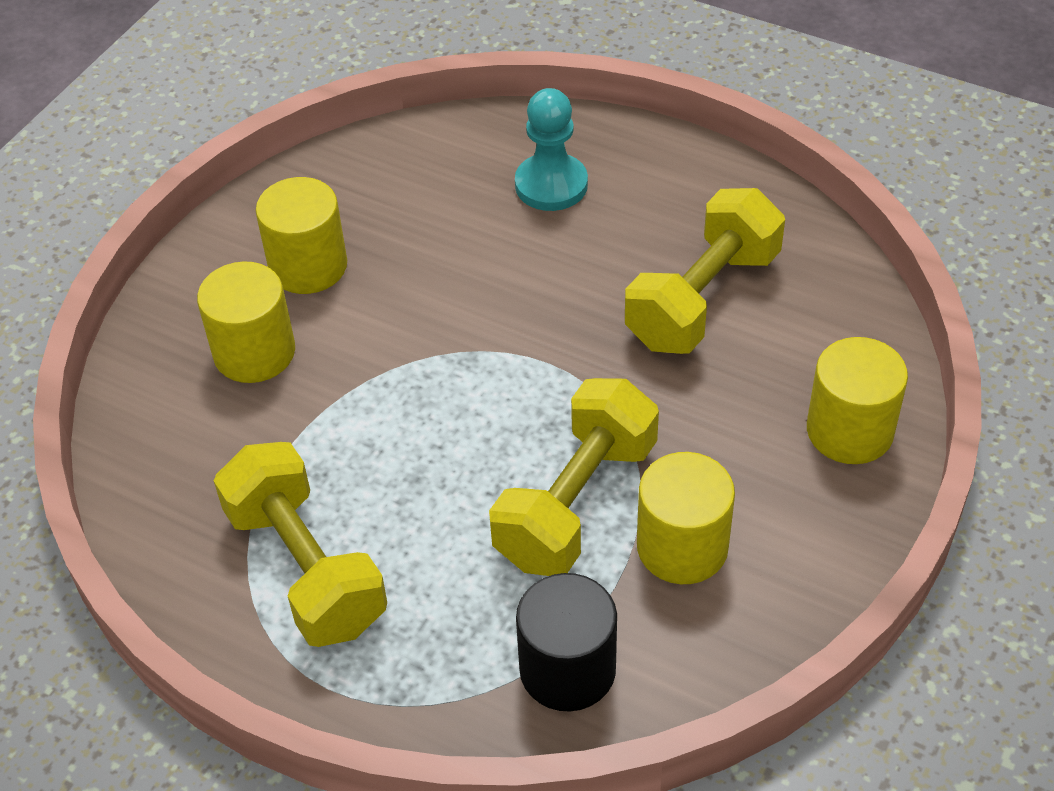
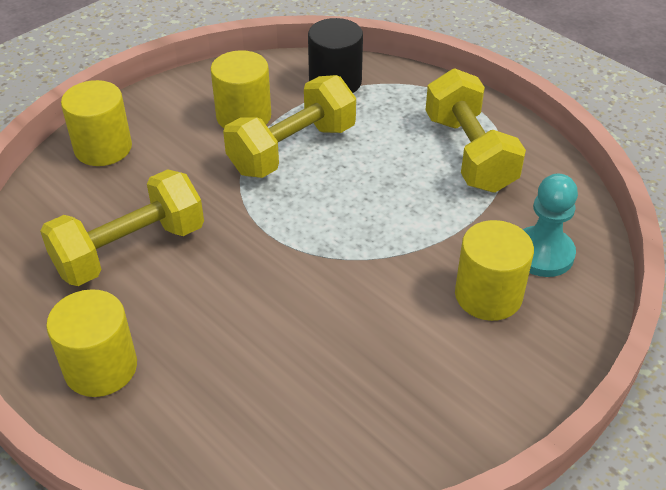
camera: 165 degrees left, 5 degrees down
yellow cylinder [256,177,347,294] -> yellow cylinder moved to [46,289,137,397]
turquoise pawn [515,88,588,211] -> turquoise pawn moved to [523,174,578,277]

